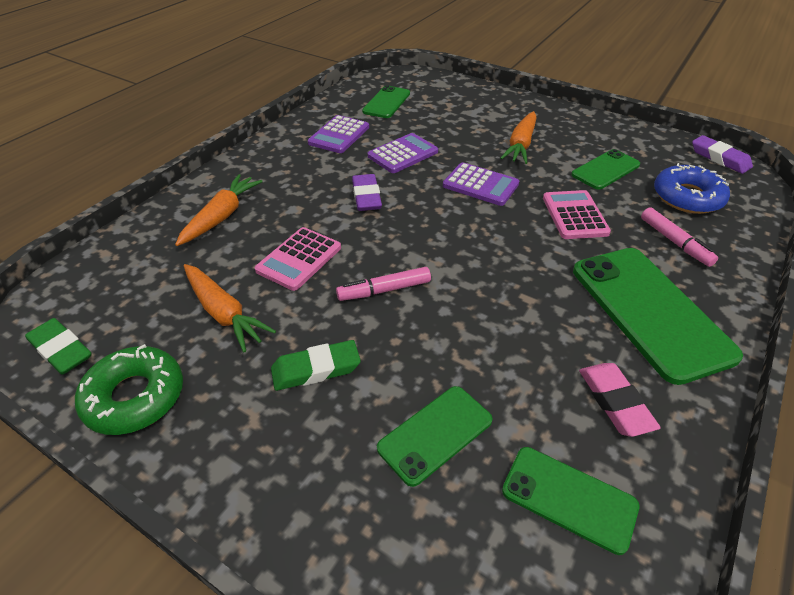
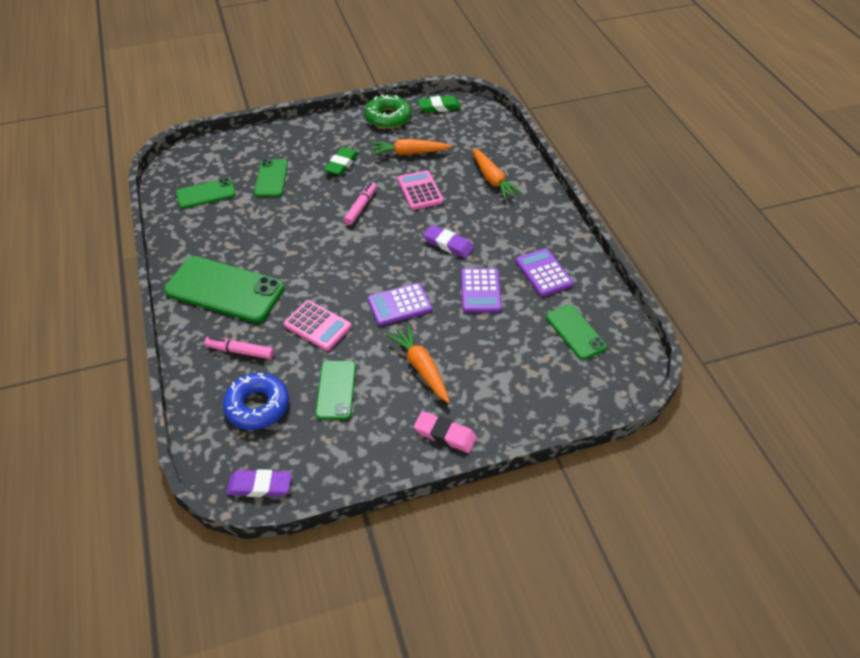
camera: 130 degrees right, 5 degrees up
pink eraser [579,363,661,437] -> pink eraser moved to [414,411,477,453]

